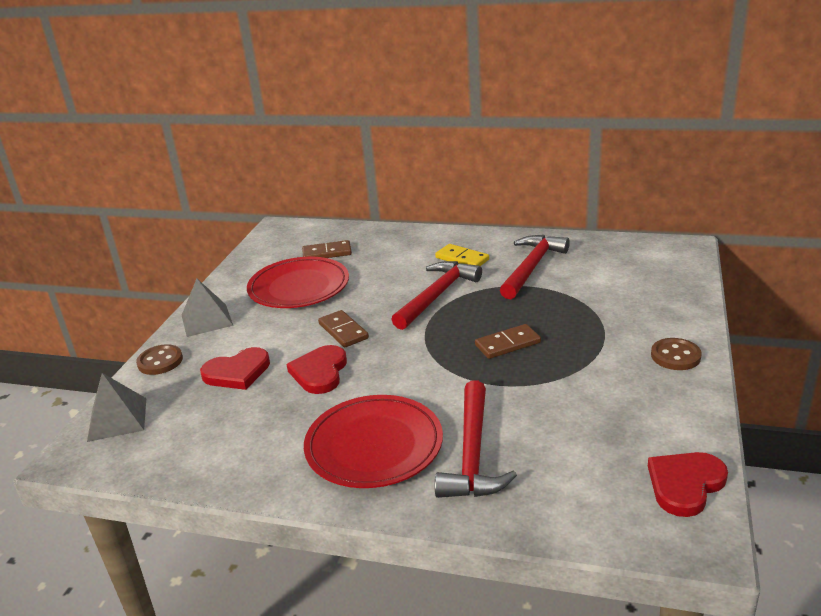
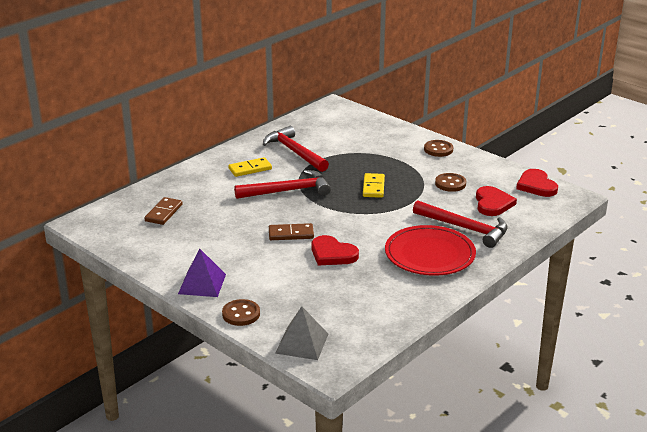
camera: 65 degrees left, 0 degrees up
grey pyramid [182,279,233,337] -> purple pyramid [178,249,226,297]
red heart [200,347,270,390] -> red heart moved to [476,186,517,216]
red plate [247,257,349,308] -> none
red hammer [391,261,482,330] -> red hammer turned 105 degrees clockwise [234,170,331,199]
brown domino [475,324,541,359] -> yellow domino [363,173,385,198]
none -> brown button [435,173,466,192]

